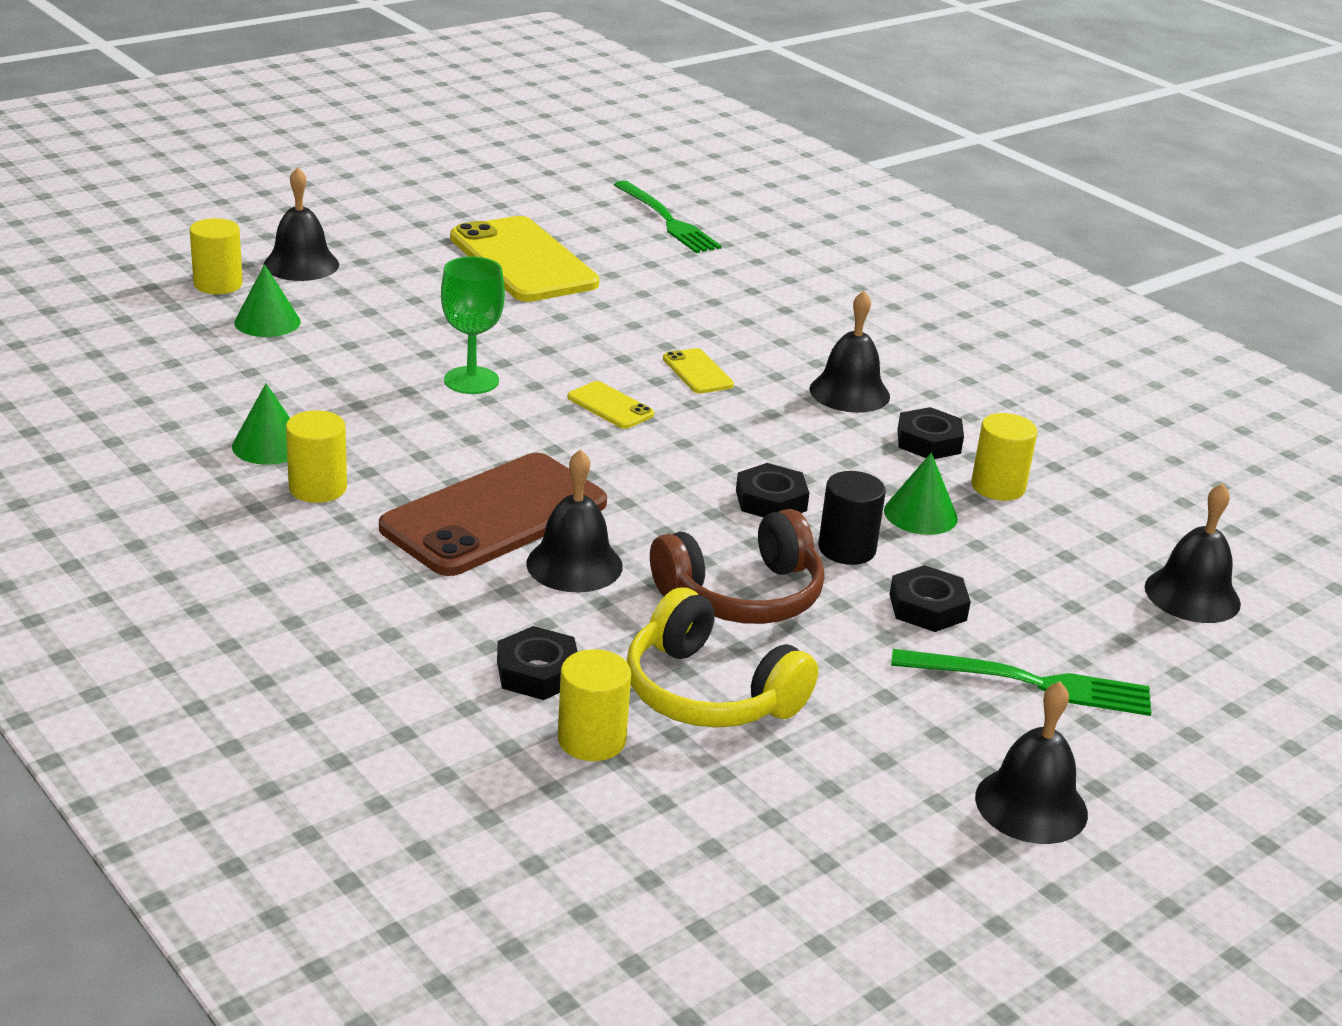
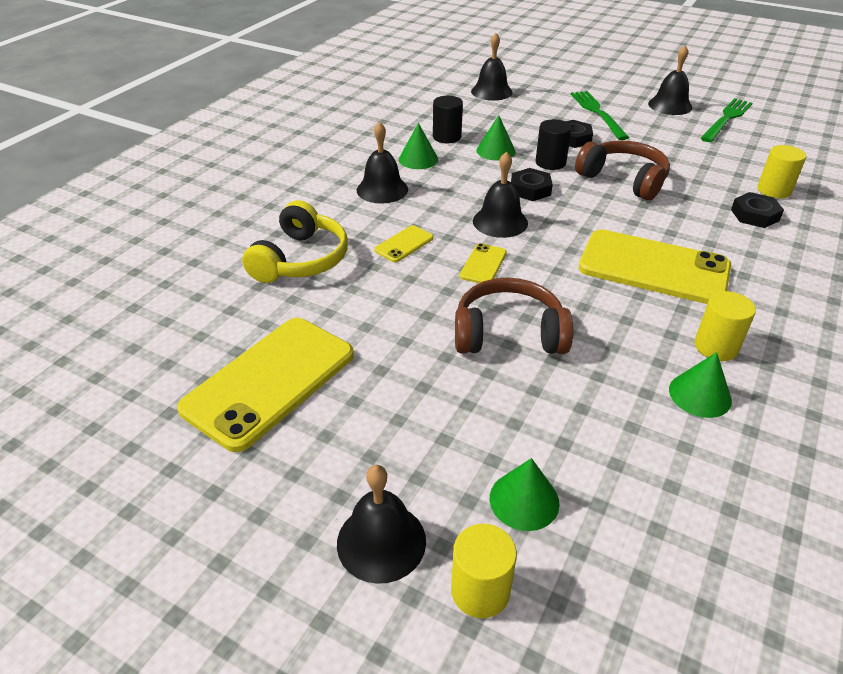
camera: 110 degrees left, 10 degrees up
brown phone [379,453,607,576] -> yellow phone [579,229,731,304]
green goblet [441,256,505,394] -> brown headphones [455,278,573,354]
black bell [526,449,623,592] -> black bell moved to [473,152,528,238]
green fork [614,180,722,253] -> green fork moved to [701,98,752,142]
yellow headphones [627,587,818,728] -> yellow headphones moved to [242,200,348,283]
black nut [897,407,964,459] -> green cone [399,123,438,169]
yellow cylinder [971,413,1037,501] -> black cylinder [433,96,463,143]

